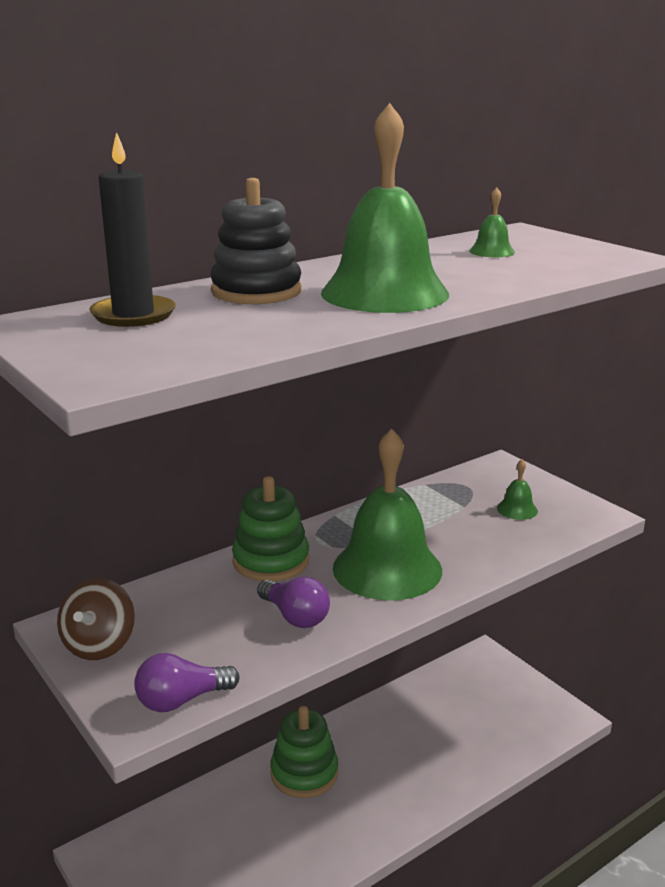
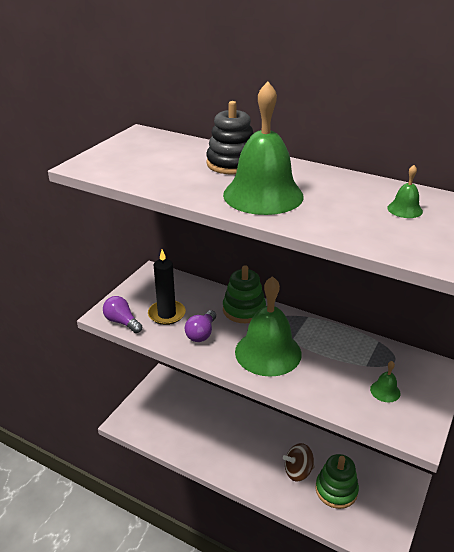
camera: 65 degrees right, 10 degrees up
brown spinning top [57,578,135,660] -> brown spinning top moved to [283,443,314,482]
black candle [89,132,176,327] -> black candle moved to [148,250,186,325]
green stacking toy [270,706,338,798] -> green stacking toy moved to [315,454,359,509]

